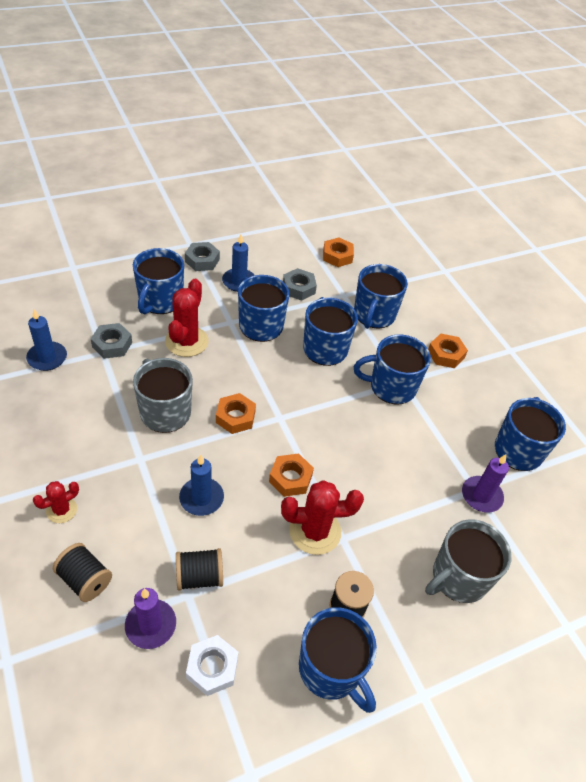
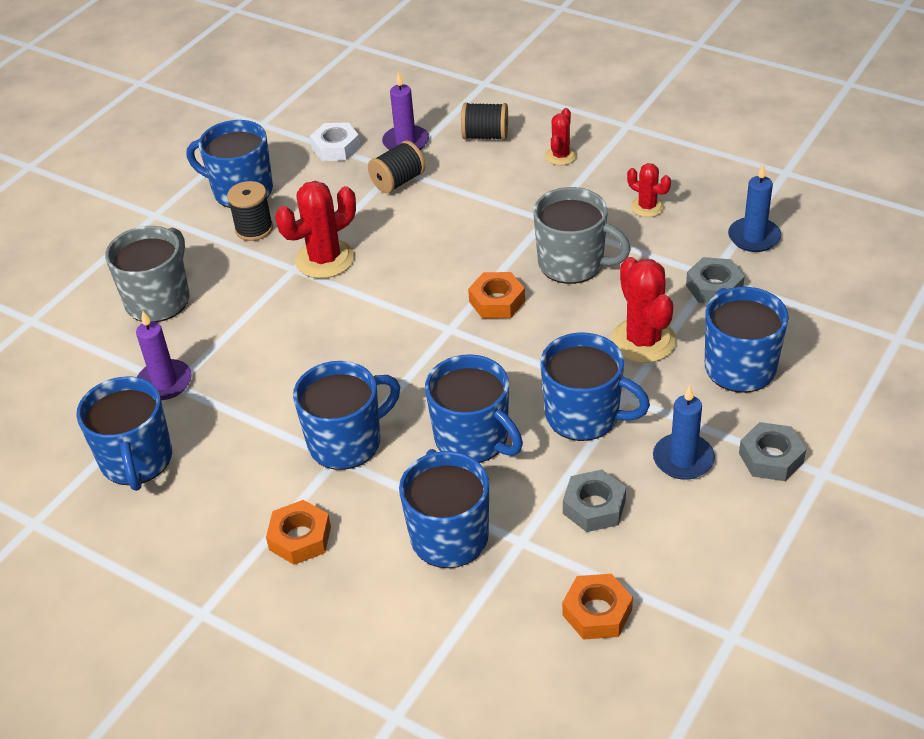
camera: 155 degrees right, 5 degrees down
blue candle [179,455,224,516] -> none
orange nut [269,453,314,497] -> none
none -> red cactus [627,163,671,217]

